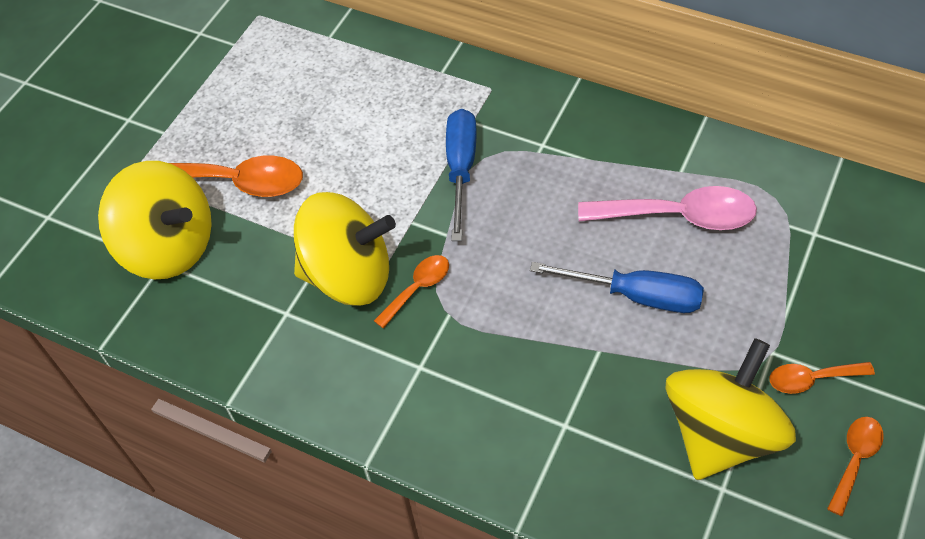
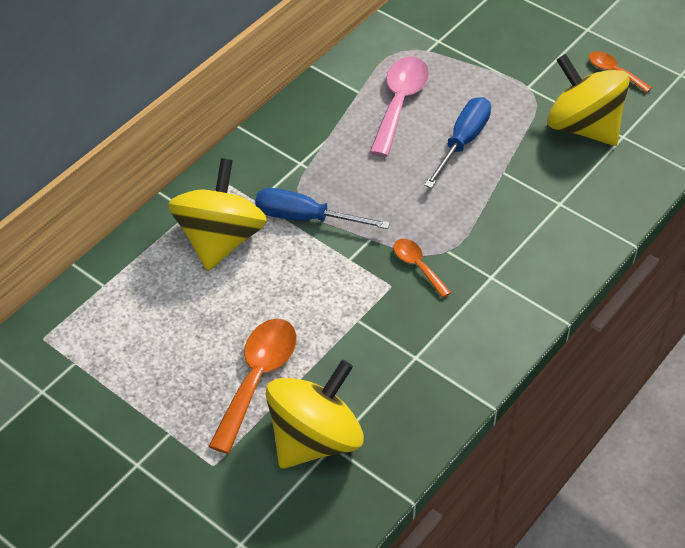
camera: 80 degrees left, 5 degrees down
yellow spinning top [294,192,396,306] -> yellow spinning top moved to [168,158,267,271]
orange spoon [769,362,875,394] -> none

